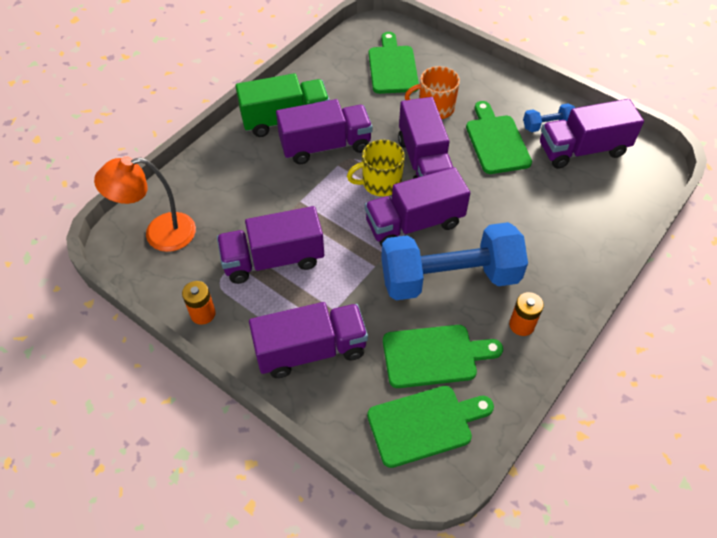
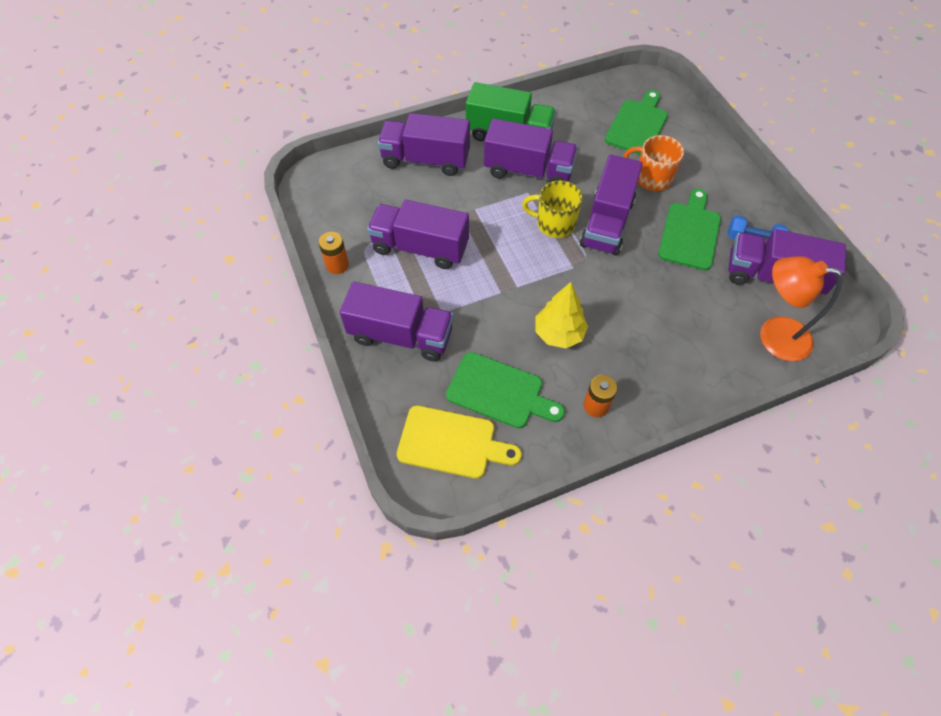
camera: 30 degrees right, 5 degrees up
orange lamp [94,156,196,252] -> orange lamp moved to [760,256,843,361]
purple truck [365,167,470,247] -> purple truck moved to [378,113,470,176]
green cutting board [367,386,494,468] -> yellow cutting board [397,406,522,479]
blue dumbbell [381,222,528,300] -> yellow tree [535,282,588,348]

